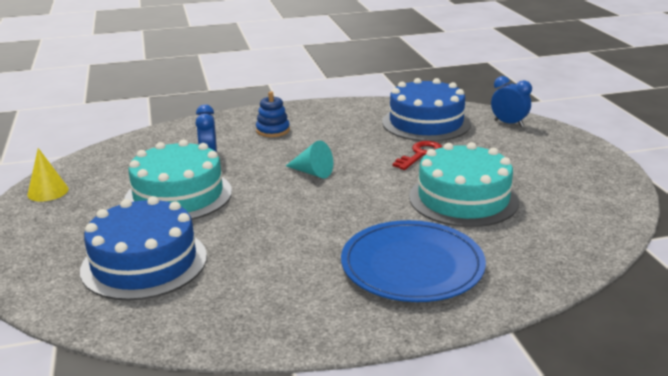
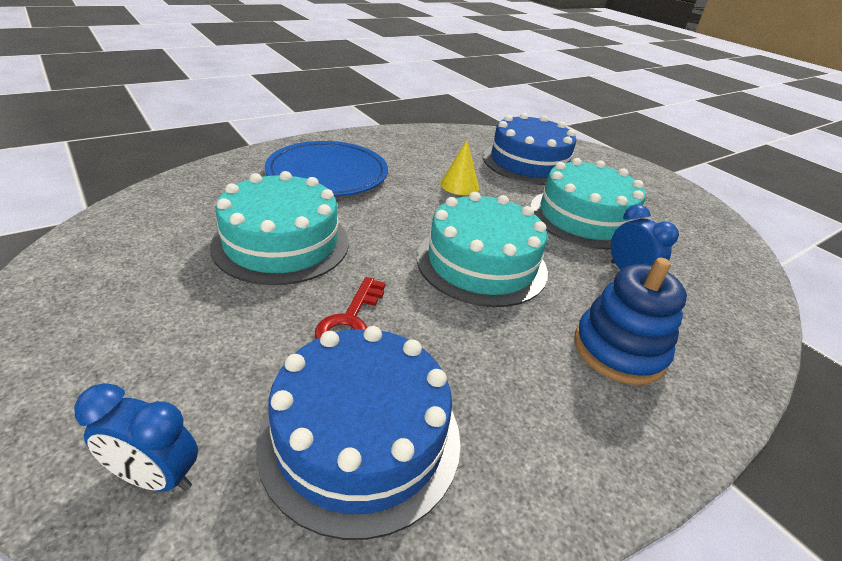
camera: 155 degrees right, 10 degrees up
yellow cone [27,148,69,202] -> yellow cone moved to [440,140,479,195]
blue stacking toy [256,91,290,137] -> blue stacking toy [574,258,687,385], size x1.54
turquoise cone [286,140,333,178] -> turquoise cake [417,192,548,307]

